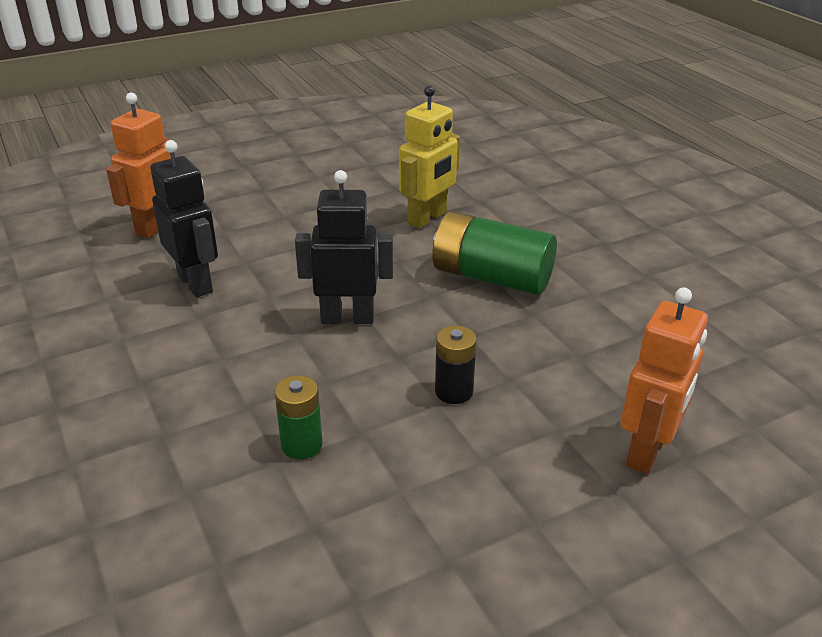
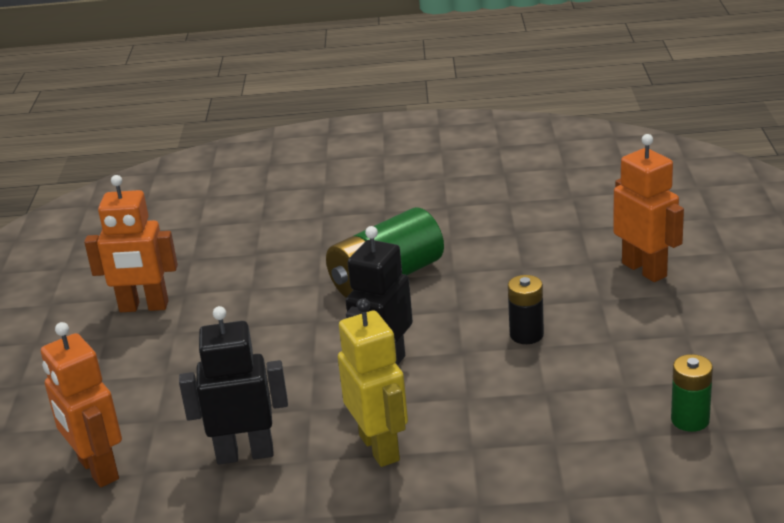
camera: 60 degrees left, 5 degrees down
green battery [275,375,323,460] -> green battery moved to [671,354,713,432]
yellow robot [399,86,460,229] -> yellow robot moved to [338,298,408,467]
none -> orange robot [84,175,178,312]

